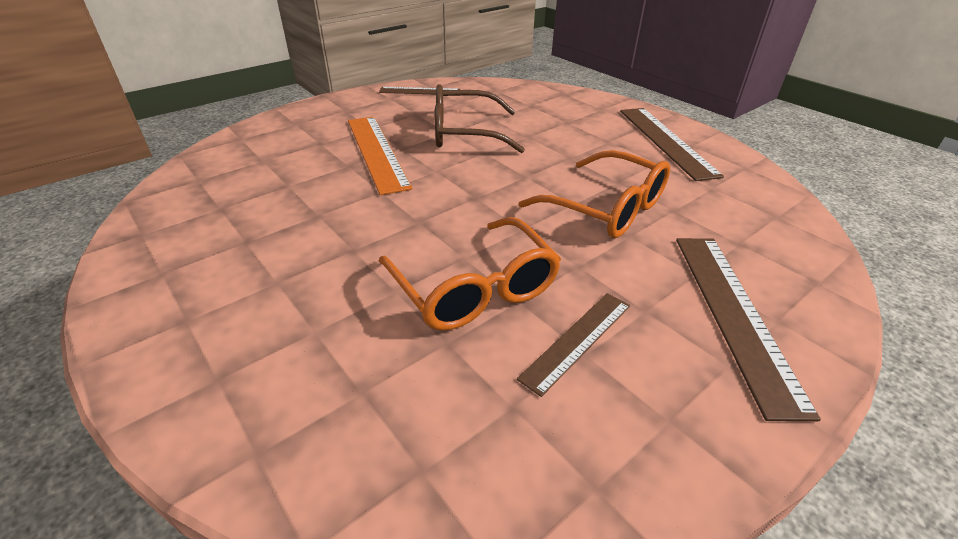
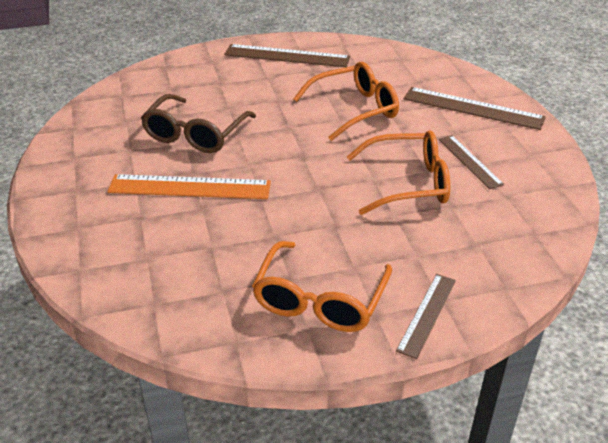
camera: 65 degrees left, 0 degrees up
brown ruler [379,87,460,94] -> brown ruler moved to [396,274,456,359]
none -> orange glasses [252,241,392,332]

